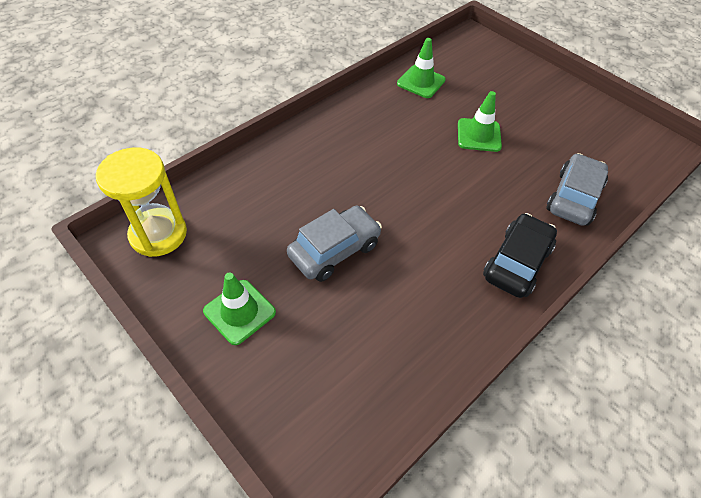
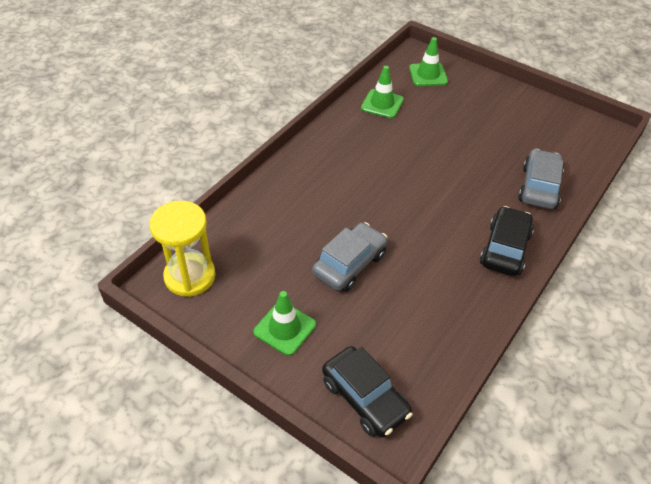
camera: 10 degrees left, 5 degrees down
green traffic cone [458,91,502,152] -> green traffic cone moved to [409,37,448,86]
none -> black car [322,346,412,437]

